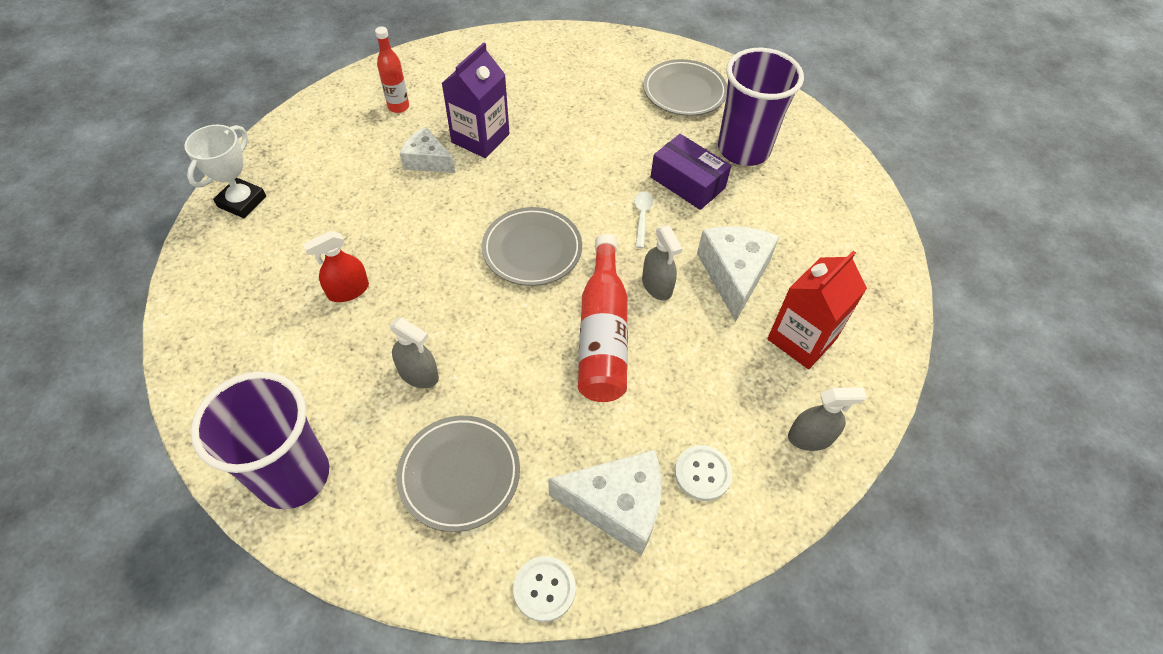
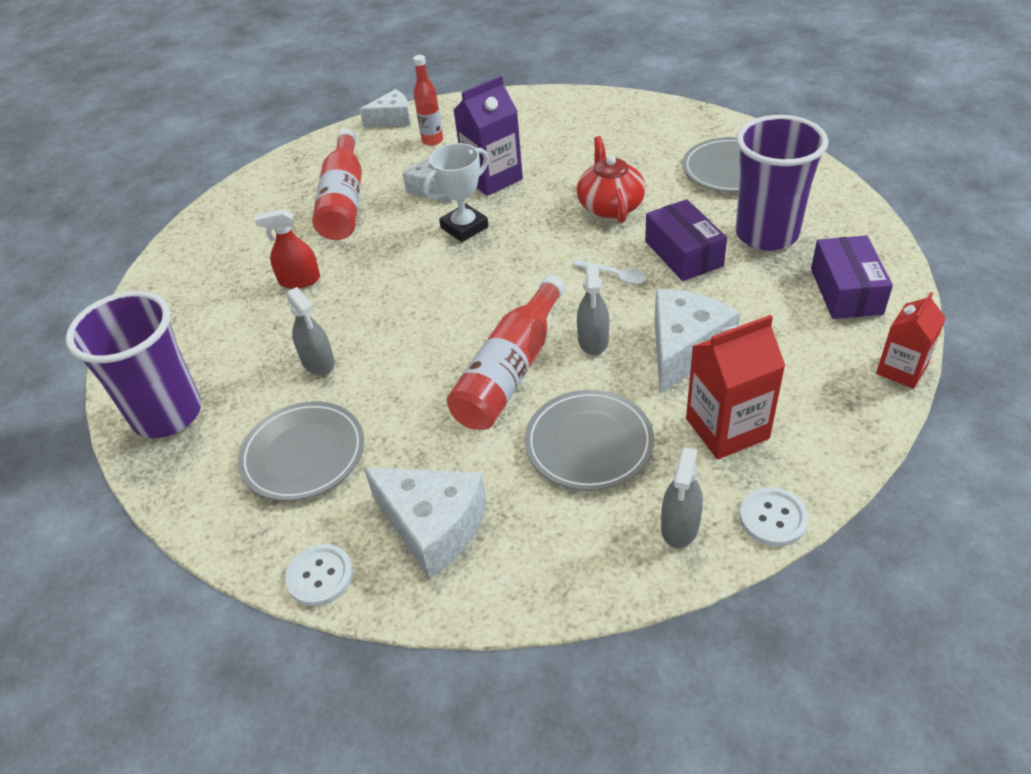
camera: 30 degrees right, 10 degrees down
white trophy [184,125,266,218] -> white trophy moved to [424,143,489,242]
grey plate [482,207,582,286] -> grey plate moved to [525,390,654,490]
white spoon [634,191,653,248] -> white spoon turned 90 degrees clockwise [572,260,647,284]
white button [675,445,732,501] -> white button moved to [739,487,809,547]
grey spray bottle [788,387,867,451] -> grey spray bottle turned 90 degrees clockwise [661,447,703,548]
none -> red bottle [312,128,362,240]
none -> white cheese [359,89,411,127]
none -> red teapot [577,136,646,223]
none -> purple box [811,235,893,319]
none -> red carton [876,292,946,389]

